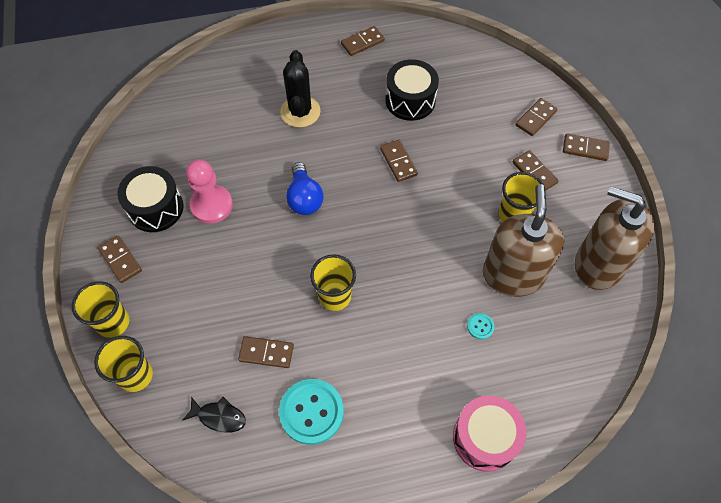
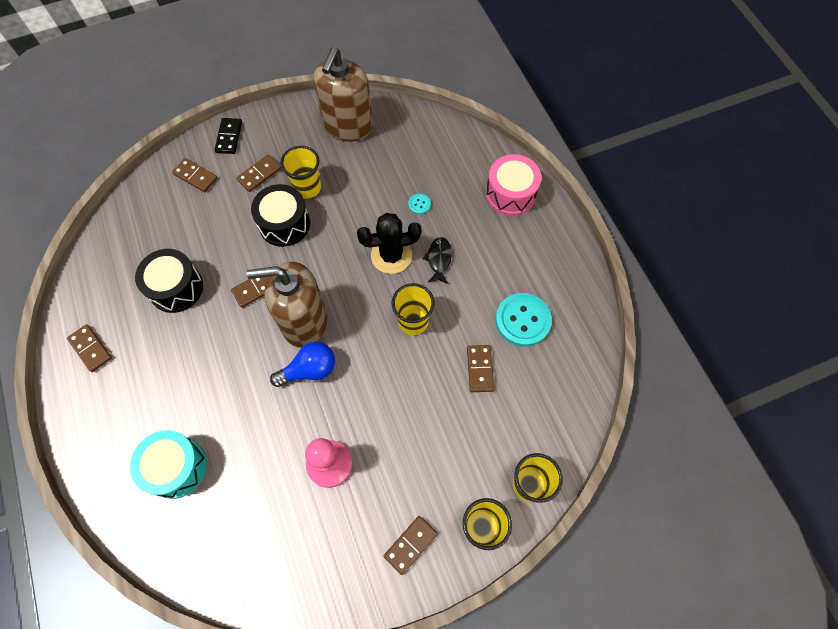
camera: 100 degrees left, 5 degrees up
black drum [117,166,184,232] -> black drum moved to [251,184,310,247]
black fish [182,397,246,433] -> black fish moved to [423,237,452,284]
black cactus [280,50,321,128] -> black cactus moved to [357,213,422,274]
brown soap dispenser [483,184,565,297] -> brown soap dispenser moved to [247,262,328,348]
brown domino [563,133,610,161] -> black domino [215,118,242,154]
none -> turquoise drum [130,430,207,499]

